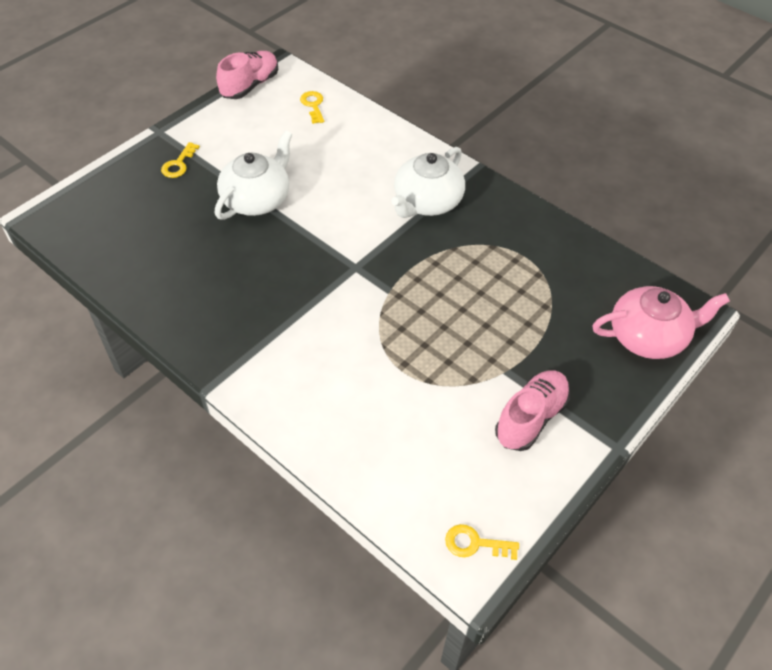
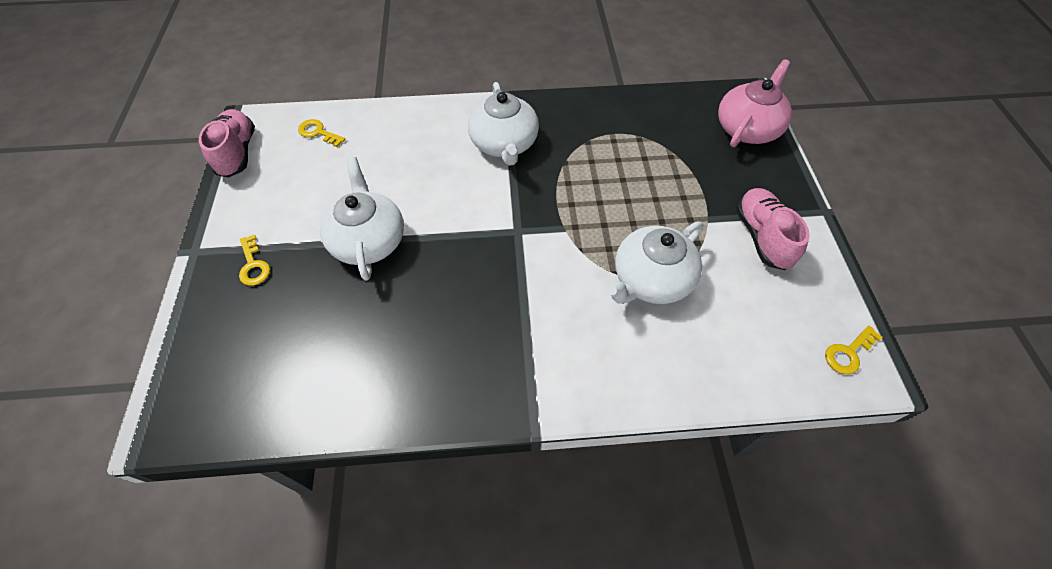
camera: 45 degrees left, 5 degrees up
none -> white teapot [608,222,703,304]

